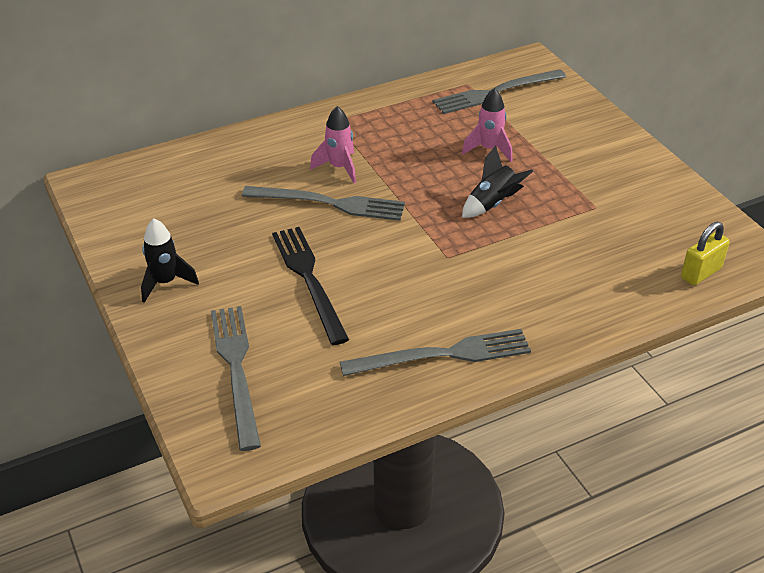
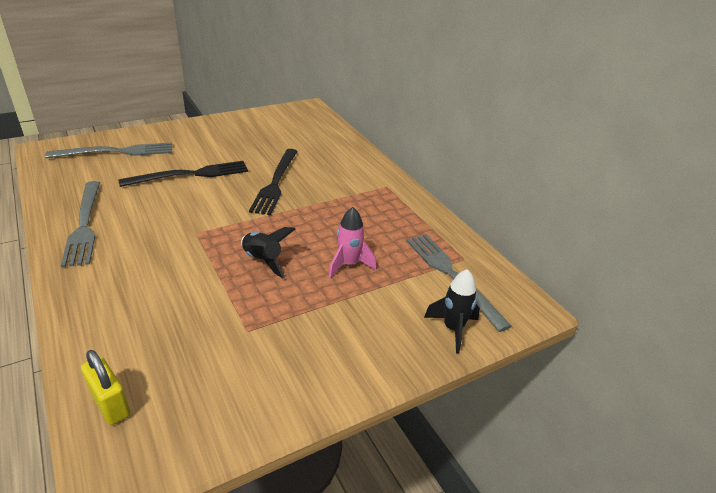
camera: 85 degrees right, 5 degrees down
black rocket [141,218,199,303] -> black rocket moved to [424,269,480,354]
grey fork [242,186,405,221] -> black fork [249,149,298,215]
pink rocket [310,106,356,183] -> none

